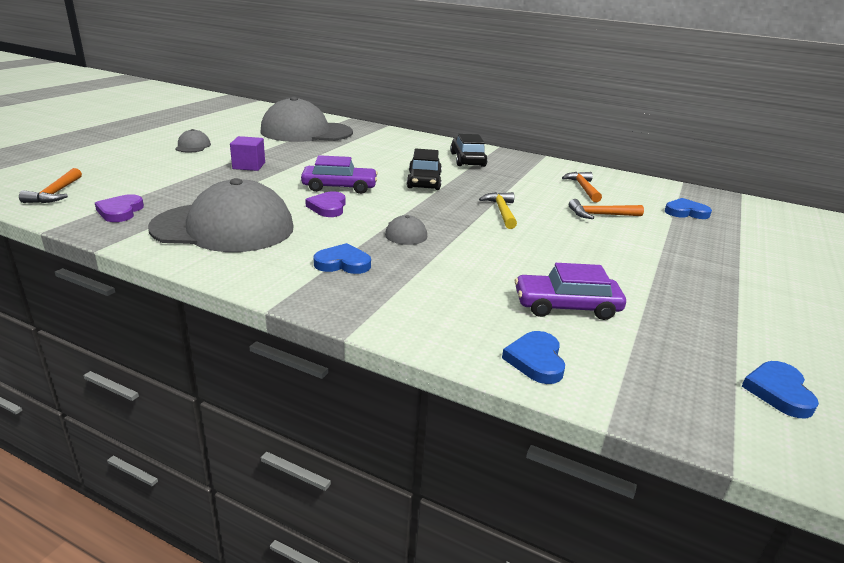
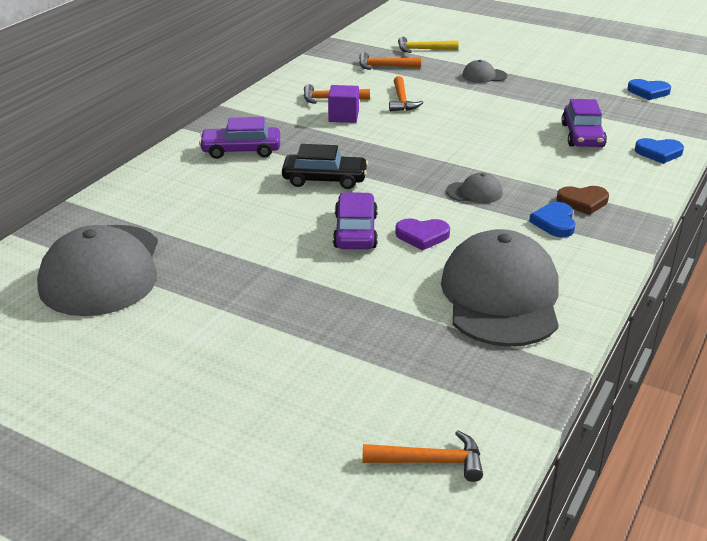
camera: 85 degrees left, 5 degrees up
purple heart [95,194,144,222] -> none
grey cap [175,129,211,152] -> grey cap moved to [462,60,507,83]
purple cube [230,136,265,171] -> purple cube moved to [328,85,359,123]
black car [450,134,488,167] -> purple car [199,117,280,159]
yellow hammer [479,192,517,229] -> yellow hammer moved to [398,37,459,53]
blue heart [665,198,712,219] -> orange hammer [359,52,421,70]
none -> brown heart [557,186,609,215]

